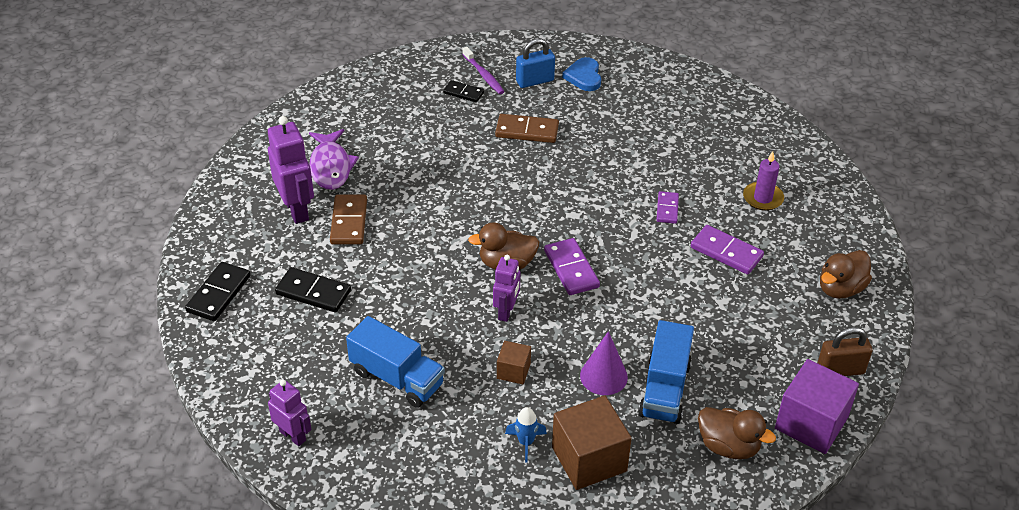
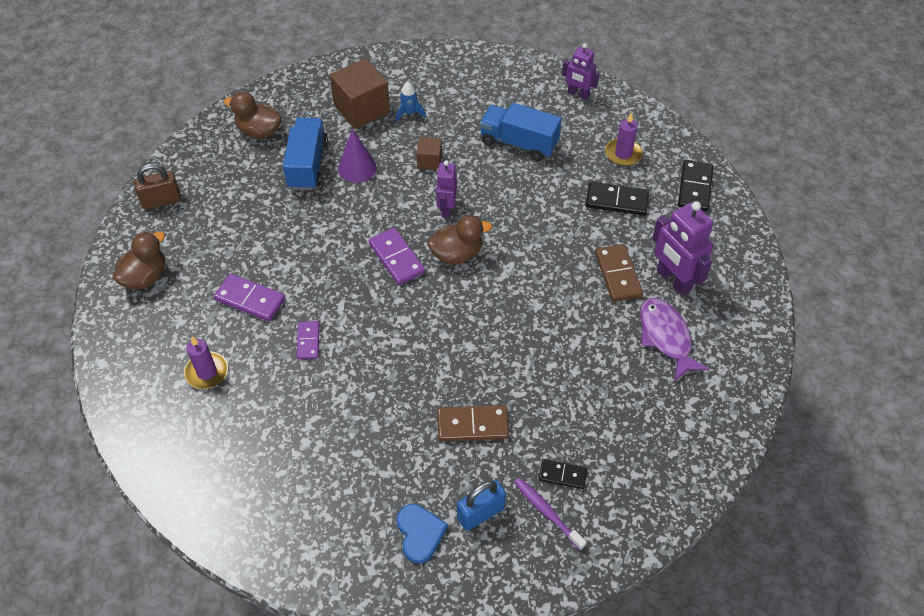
camera: 170 degrees right, 10 degrees up
purple cube [775,359,859,454] -> none
none -> purple candle [605,112,643,166]

